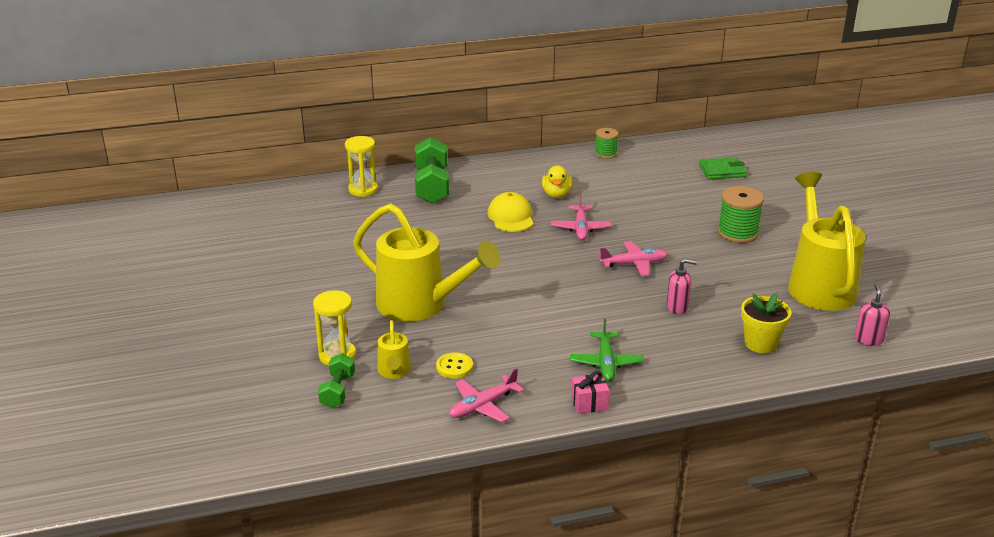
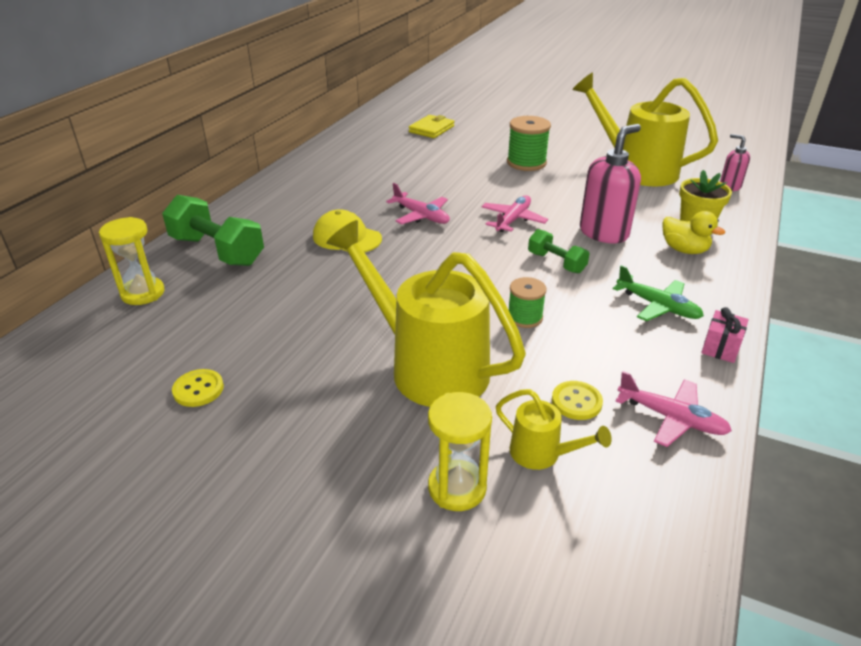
camera: 50 degrees left, 5 degrees up
green dumbbell [318,353,355,408] -> green dumbbell moved to [528,229,590,273]
yellow watering can [353,203,501,322] -> yellow watering can turned 120 degrees counterclockwise [326,220,526,407]
pink plane [449,368,524,422] -> pink plane turned 60 degrees counterclockwise [615,371,732,447]
yellow duck [542,166,572,198] -> yellow duck moved to [662,211,725,254]
green spool [595,128,619,159] -> green spool moved to [509,277,547,328]
pink soap dispenser [666,259,697,314] -> pink soap dispenser [580,124,641,244], size x1.82
green wallet [699,157,747,179] -> yellow wallet [409,115,454,138]
none -> yellow button [172,369,224,407]

